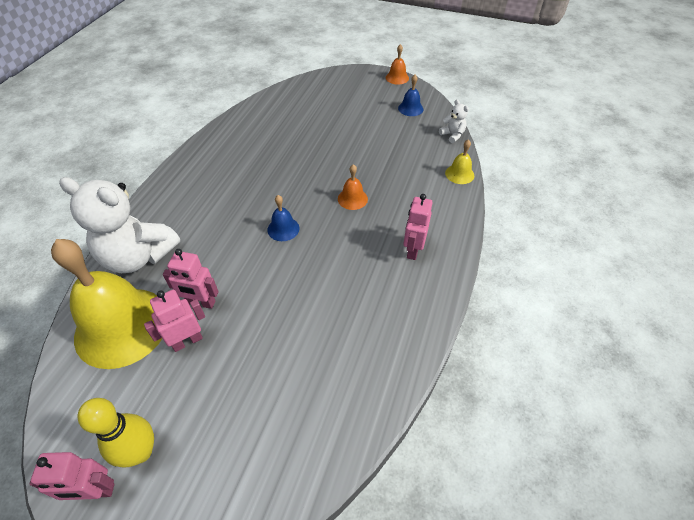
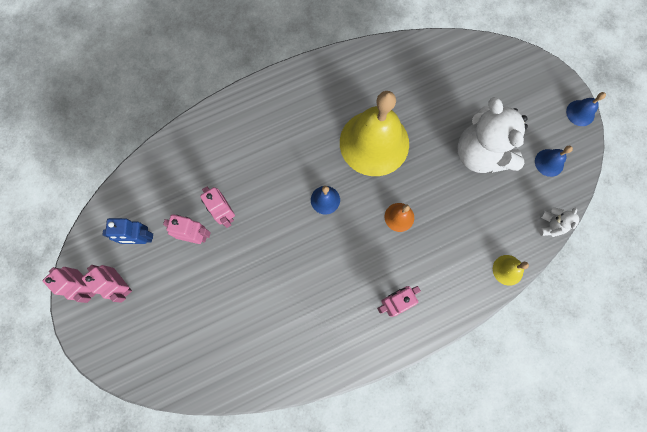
camera: 45 degrees right, 25 degrees up
yellow bell [51,239,162,369] -> yellow bell moved to [340,91,409,176]
white teddy bear [59,177,180,273] -> white teddy bear moved to [457,97,528,173]
yellow bowling pin [78,398,154,468] -> pink robot [82,265,132,303]
orange bell [386,44,409,85] -> blue bell [566,92,606,126]
none -> blue robot [102,218,153,244]

